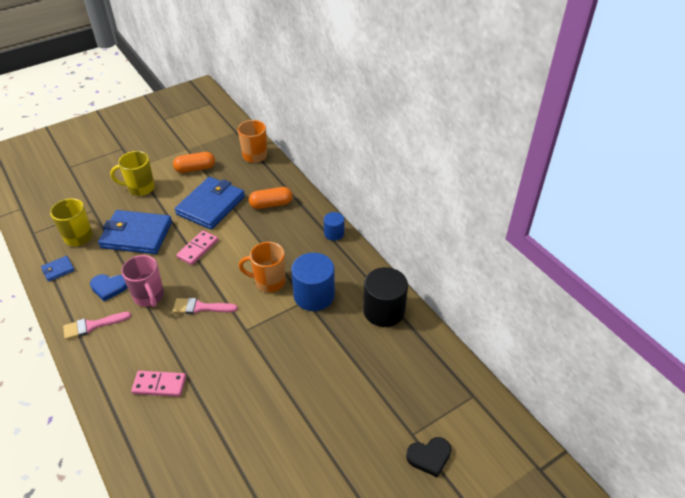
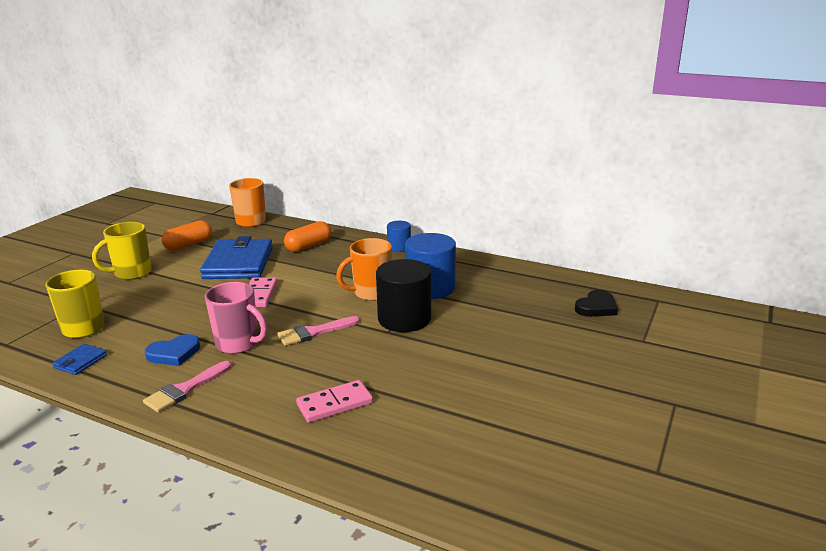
camera: 30 degrees left, 20 degrees down
blue wallet [98,210,172,254] -> none
black cylinder [363,267,408,327] -> black cylinder moved to [376,259,431,332]
black heart [406,437,451,478] -> black heart moved to [575,290,618,317]

